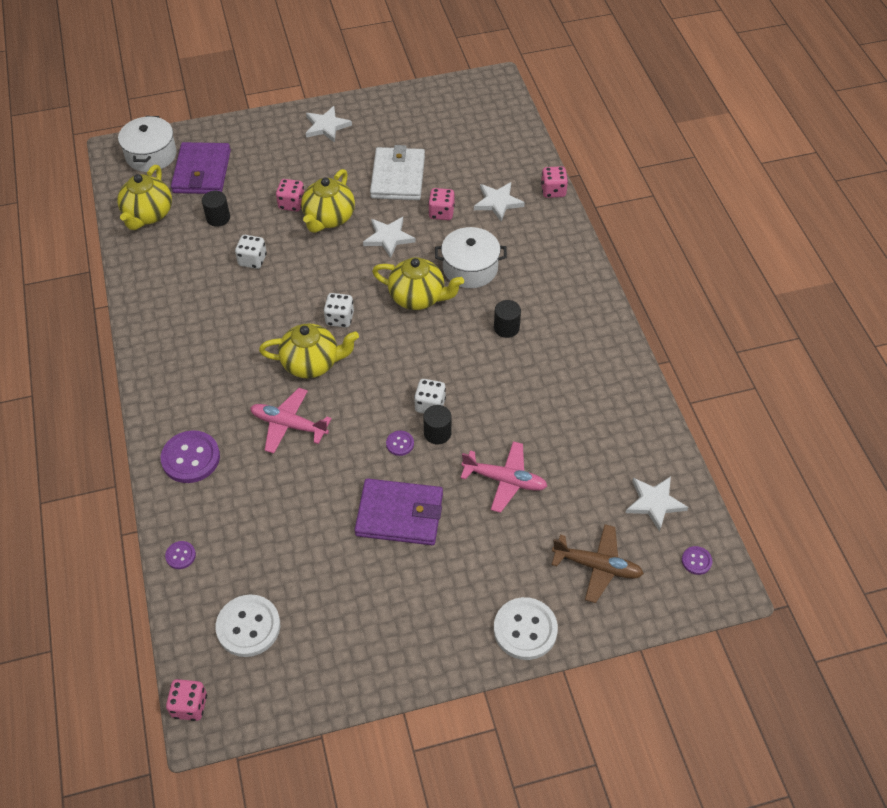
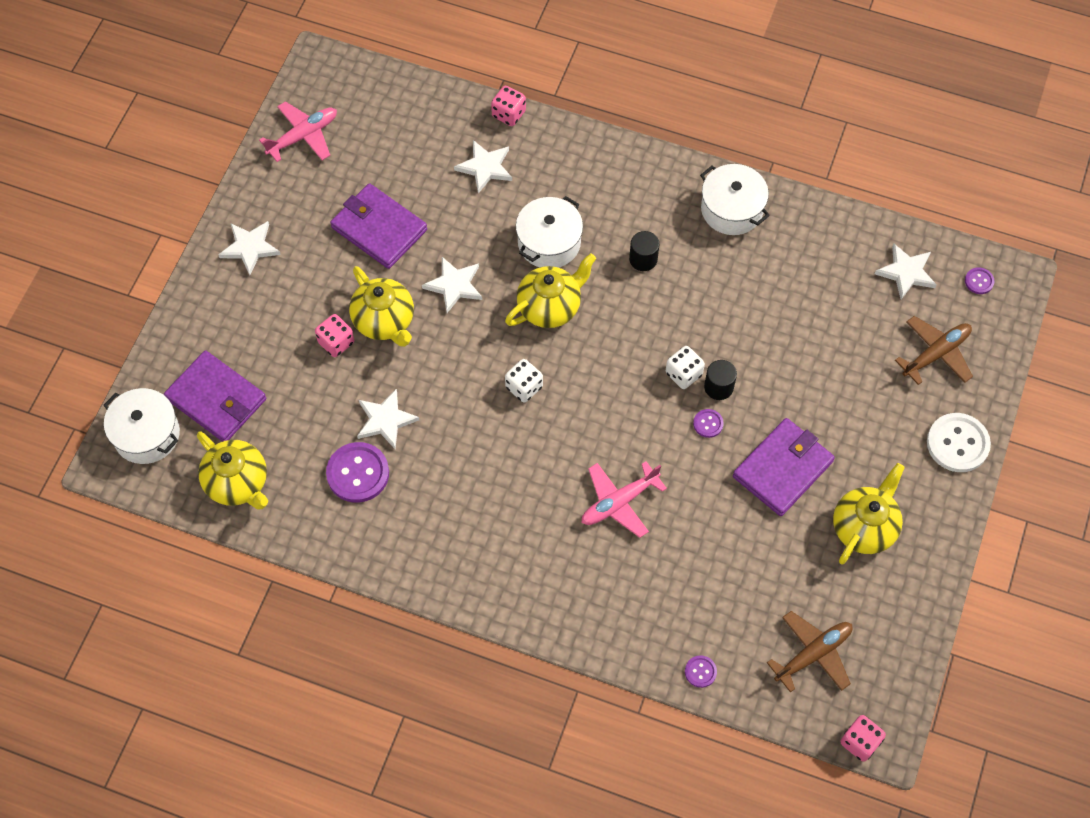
camera: 55 degrees left, 10 degrees up
purple button [161,430,220,483] -> purple button moved to [326,442,389,503]
black cylinder [202,191,230,227] -> none
white button [216,594,280,657] -> brown plane [767,611,853,692]
white dice [235,235,267,269] -> white star [357,388,419,449]
yellow teapot [259,323,359,378] -> yellow teapot moved to [833,463,905,564]
white wallet [370,145,425,200] -> purple wallet [330,183,427,269]
pink dice [428,188,455,220] -> none
pink plane [460,441,547,513] -> pink plane moved to [259,101,337,162]
none -> white pot [700,164,770,235]

